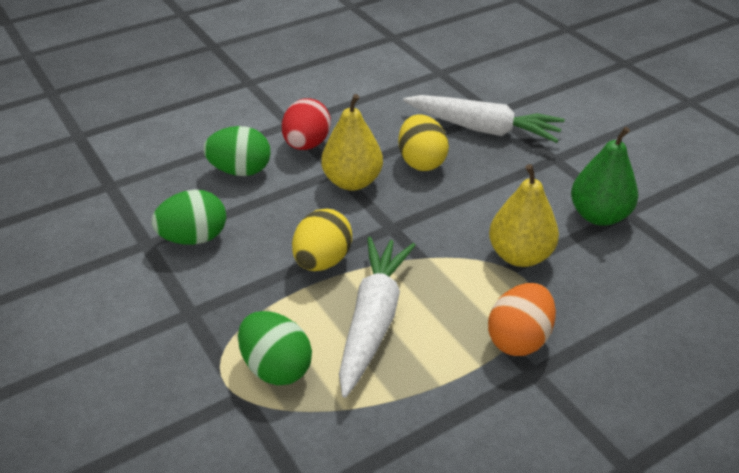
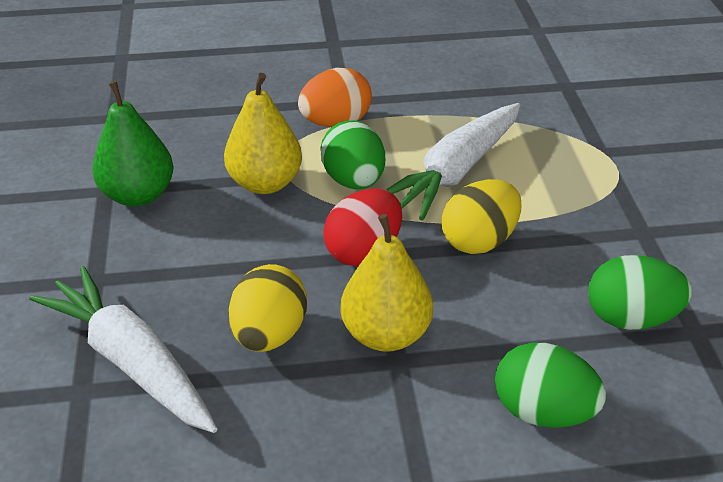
camera: 155 degrees left, 0 degrees up
green egg [238,311,312,385] -> green egg moved to [320,120,385,189]
red egg [282,98,331,150] -> red egg moved to [323,189,402,266]

